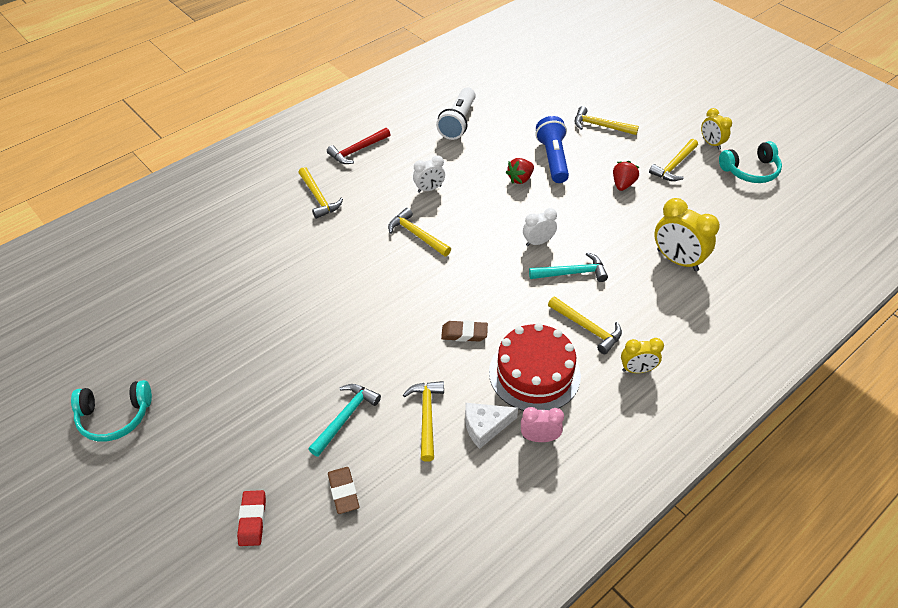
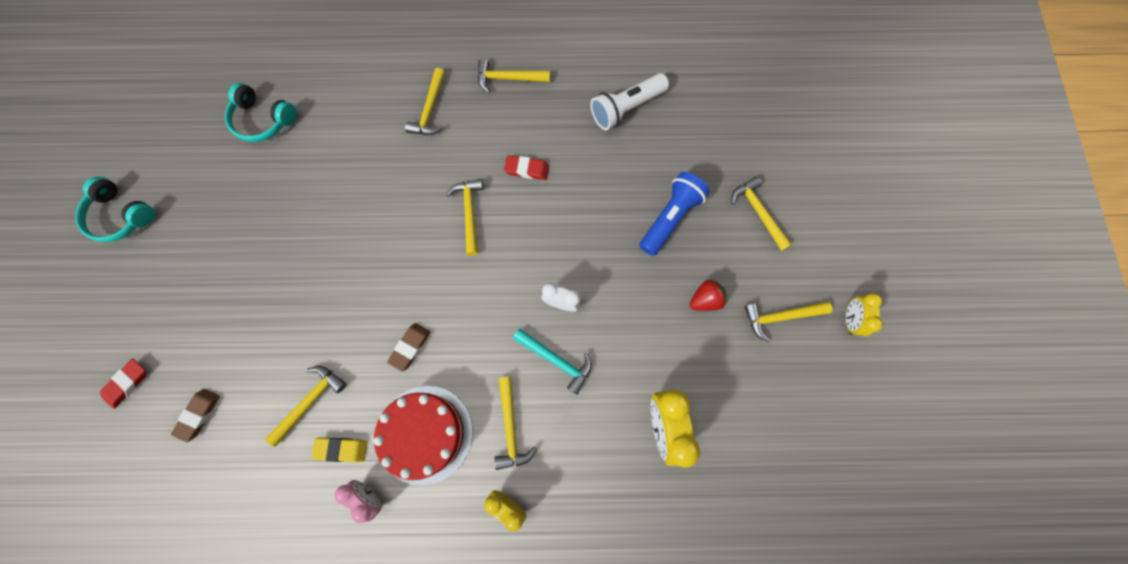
camera: 40 degrees right, 25 degrees up
turquoise hammer [308,384,381,457] -> none
red hammer [327,128,391,164] -> yellow hammer [478,59,550,93]
white clock [413,155,445,193] -> red eraser [504,155,549,180]
brown eraser [441,320,488,342] -> brown eraser turned 75 degrees clockwise [387,323,430,372]
white cheese [465,403,518,449] -> yellow eraser [311,438,368,462]
red strawberry [506,158,534,184] -> none
turquoise headphones [719,141,782,183] -> turquoise headphones moved to [225,83,297,142]

